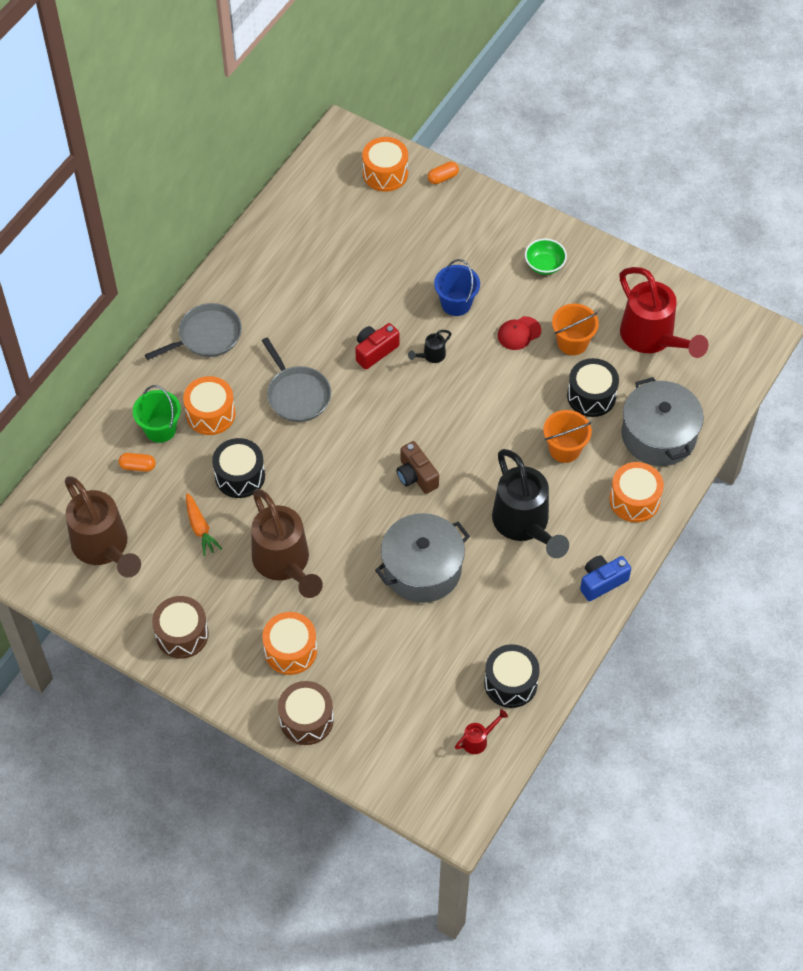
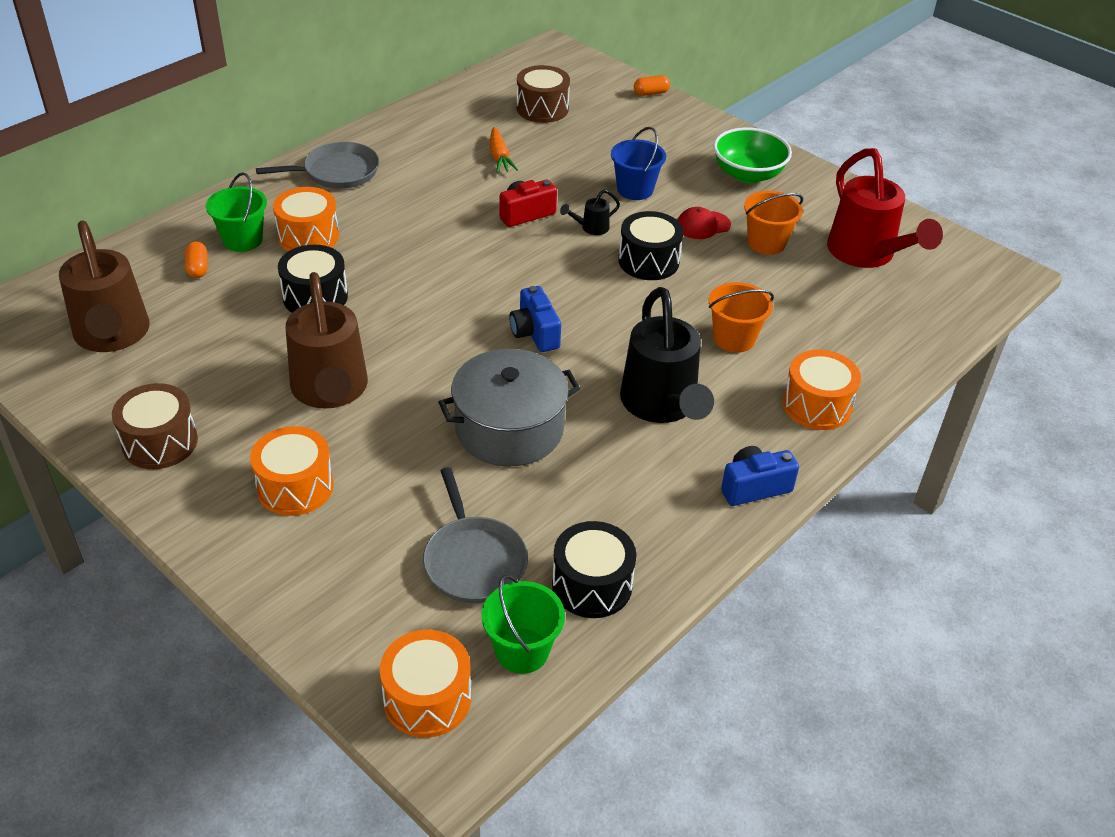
camera: 10 degrees right, 15 degrees down
orange capsule [119,453,156,472] -> orange capsule turned 60 degrees clockwise [185,241,208,278]
orange carrot [186,493,222,556] -> orange carrot moved to [490,127,518,173]
grey pan [262,337,331,422] -> grey pan moved to [423,467,528,603]
brown drum [278,681,334,745] -> brown drum moved to [517,65,570,123]
orange drum [362,137,408,192] -> orange drum moved to [380,630,471,738]
brown camera [396,441,439,494] -> blue camera [509,286,561,352]
red watering can [455,709,508,754] -> green bucket [482,575,565,674]
green bowl [525,239,567,275] -> green bowl [713,127,792,183], size x1.56
black drum [567,358,619,417] -> black drum moved to [618,211,683,280]
grey pot [621,377,704,466] -> none

